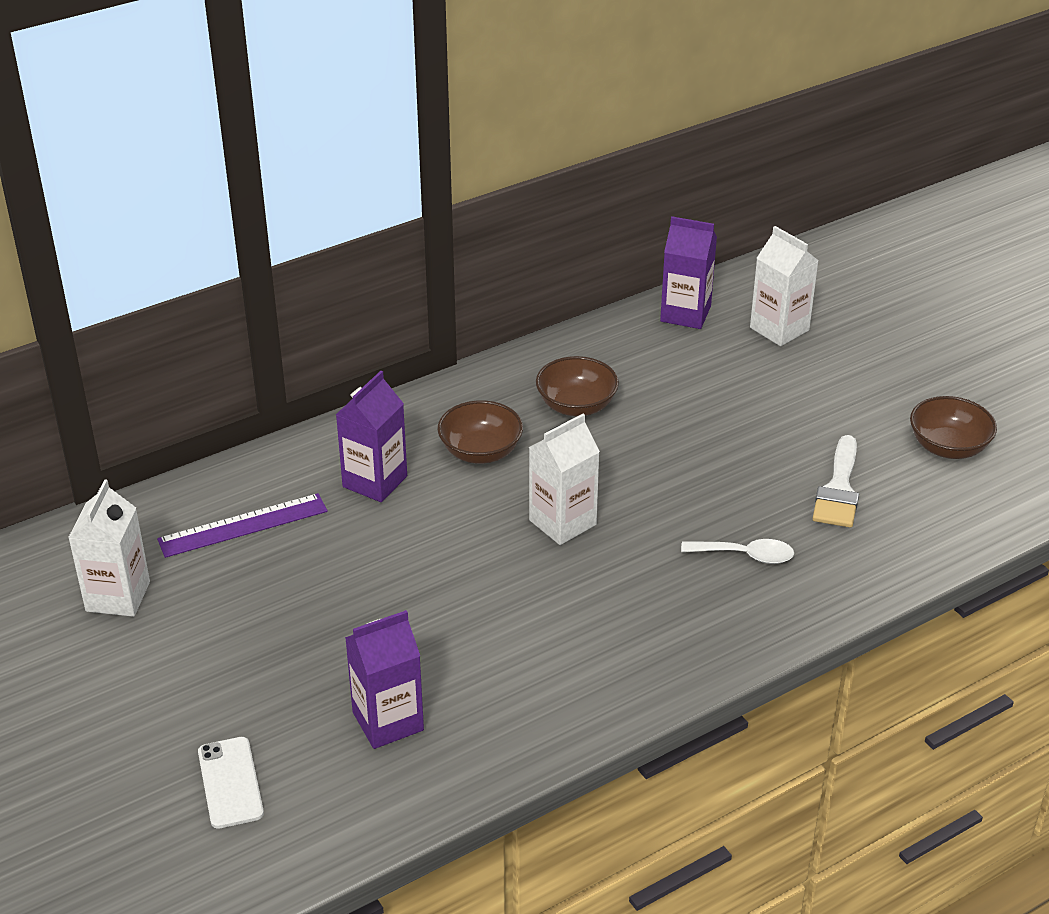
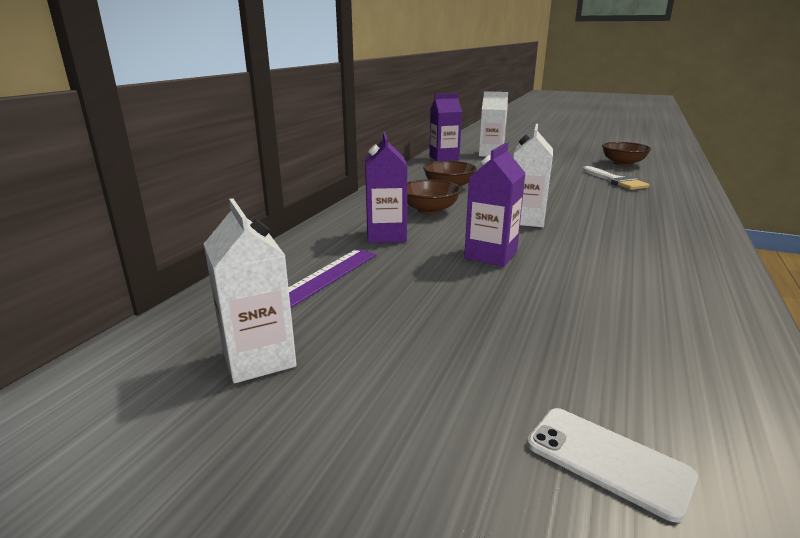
camera: 35 degrees left, 15 degrees down
purple carton [345,610,424,749] -> purple carton moved to [464,142,525,267]
white spoon [681,539,794,564] -> none

